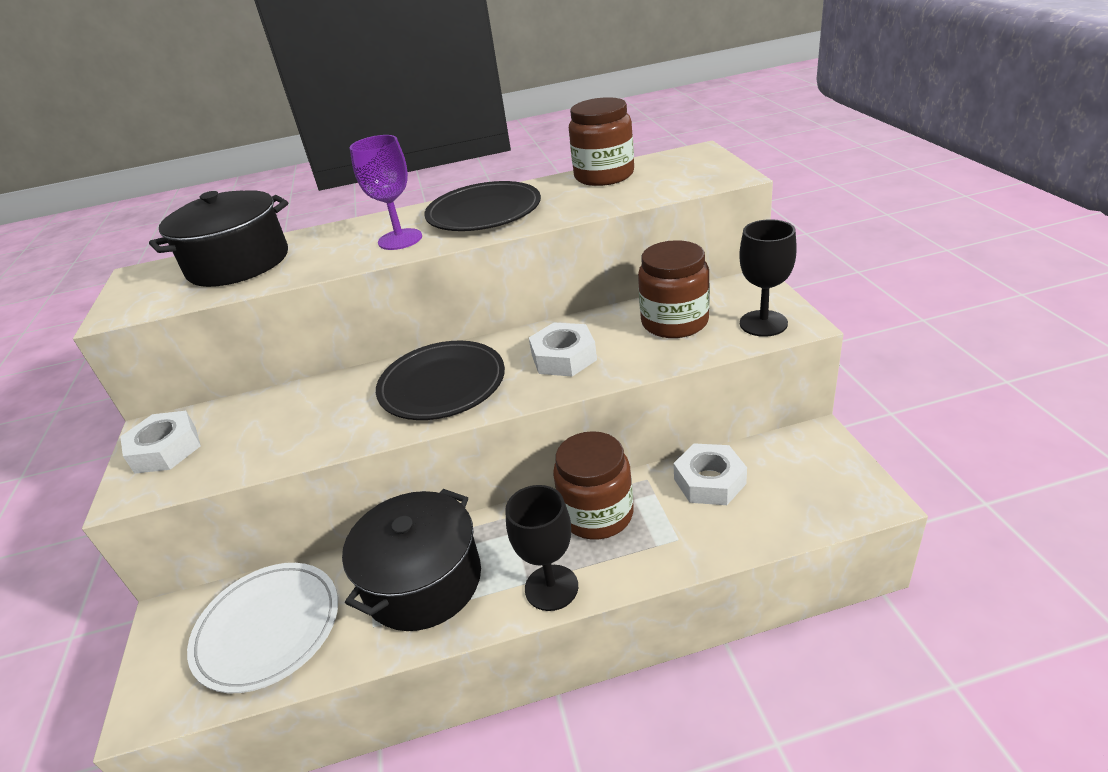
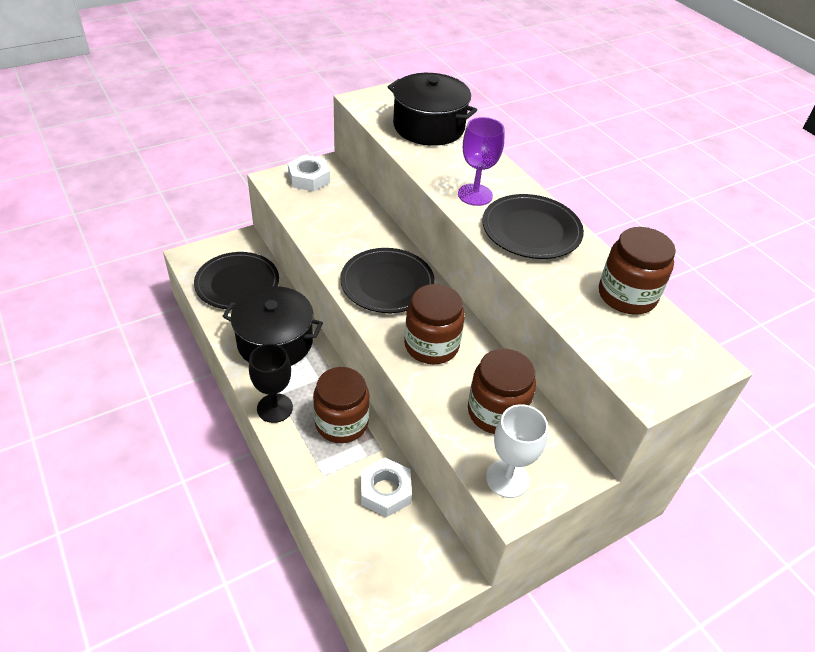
camera: 65 degrees right, 10 degrees up
white plate [187,563,338,693] -> black plate [194,252,279,310]
white nut [529,323,597,377] -> brown jar [404,284,465,364]
black goblet [739,219,797,337] -> white goblet [486,404,548,498]

